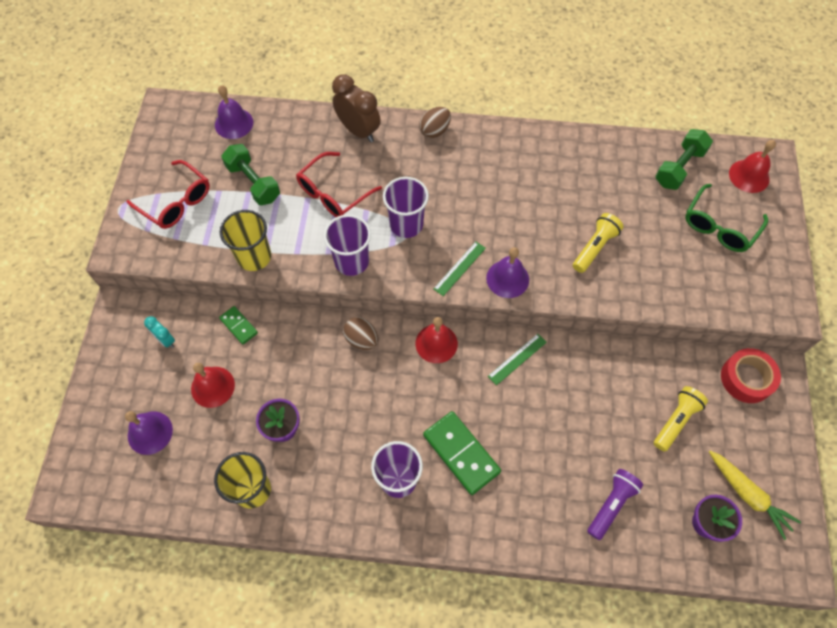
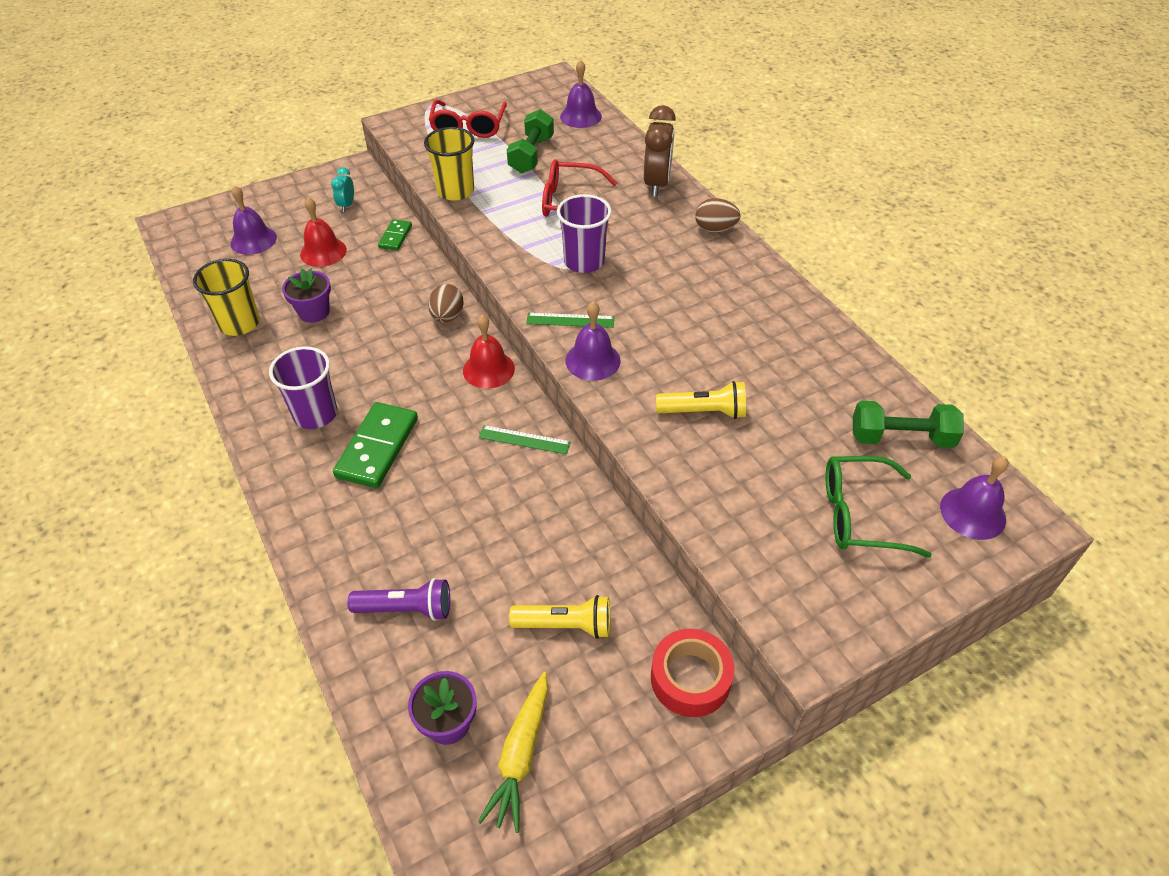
camera: 55 degrees right, 15 degrees down
purple cup [324,214,371,276] -> none
red bell [729,140,776,193] -> purple bell [940,456,1009,540]

